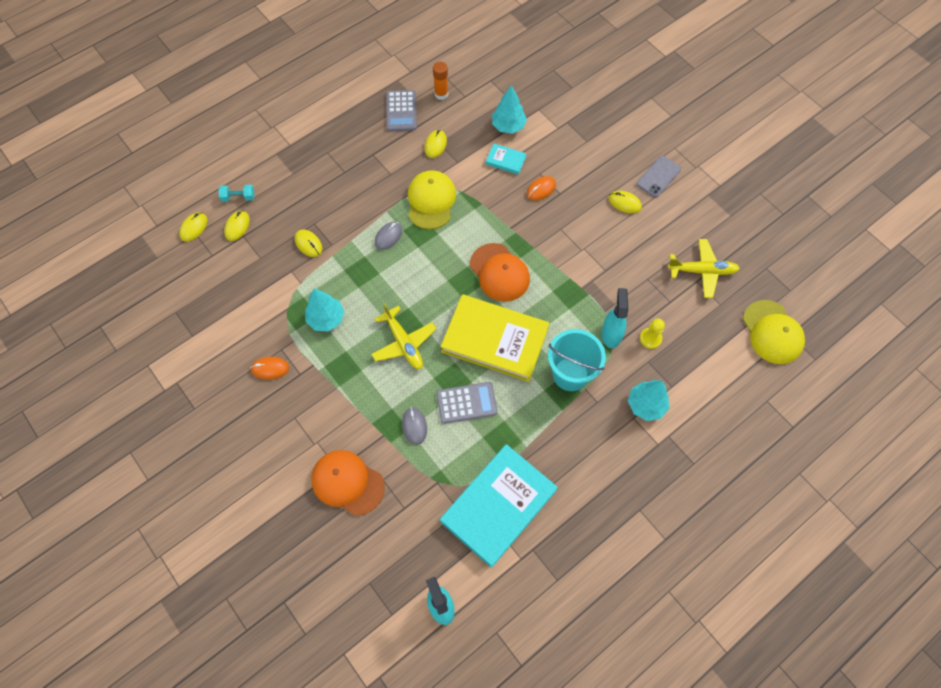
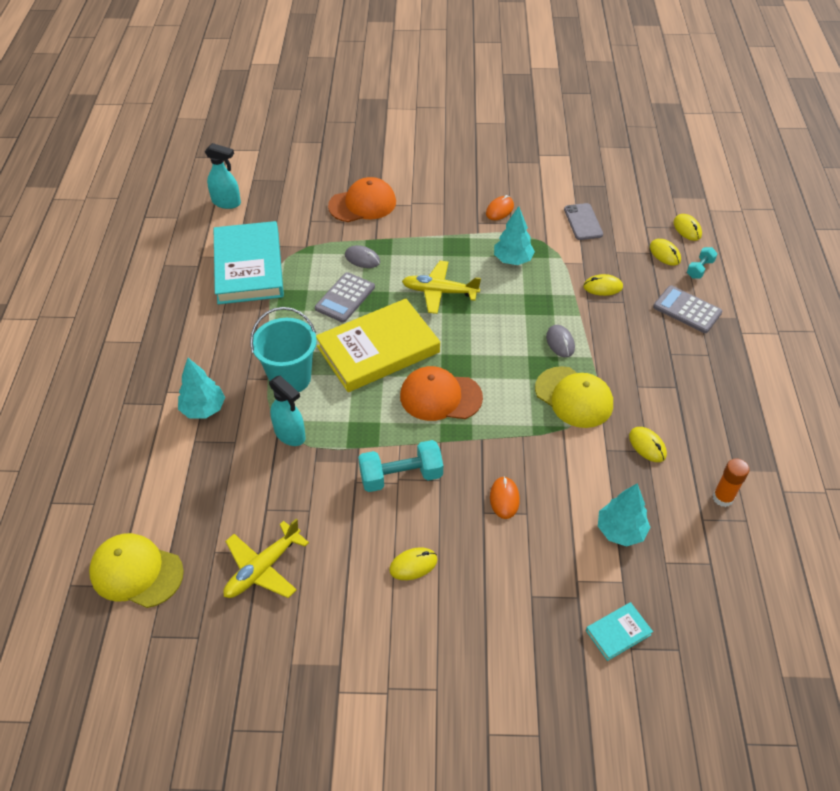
camera: 130 degrees right, 15 degrees down
grey calculator [386,90,417,131] -> grey calculator moved to [653,285,722,333]
turquoise book [486,144,526,175] -> turquoise book moved to [586,602,653,661]
grey phone [636,156,681,197] -> grey phone moved to [564,203,603,240]
yellow pawn [640,318,665,349] -> none
none -> turquoise dumbbell [358,440,443,492]

